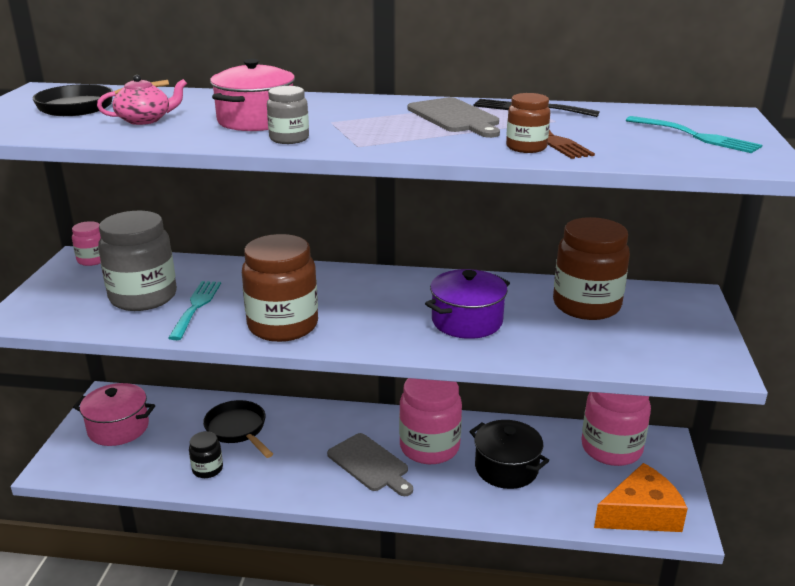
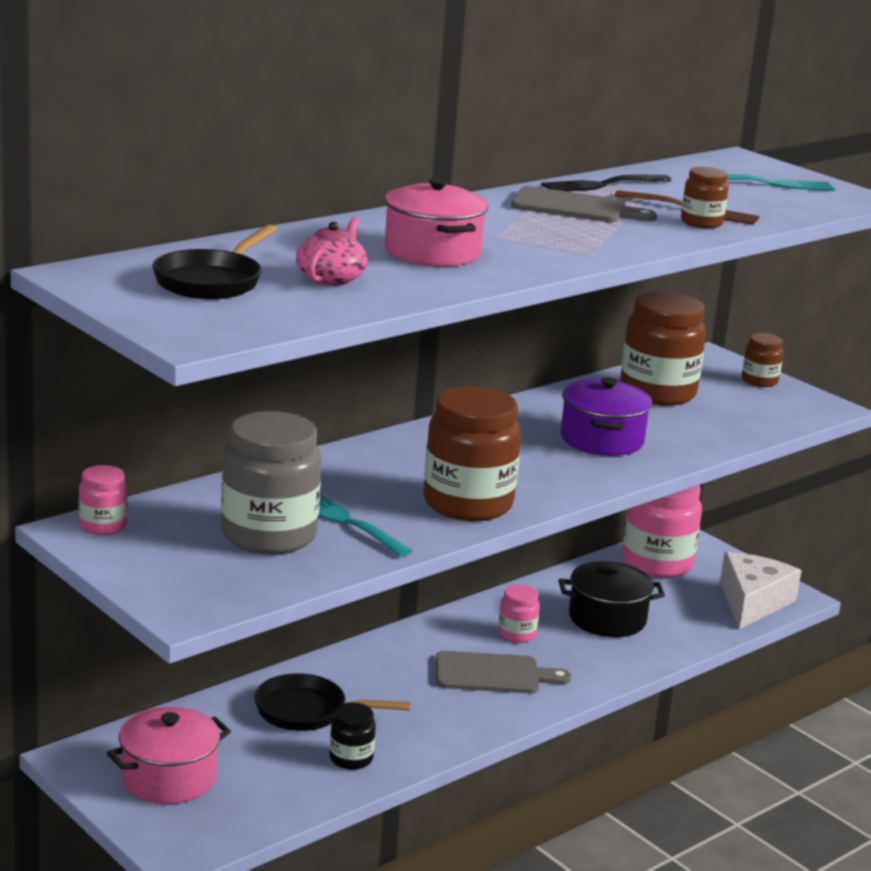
camera: 50 degrees left, 5 degrees down
grey jar [267,86,309,144] -> none
pink jar [399,378,462,464] -> pink jar [498,585,540,643], size x0.49
orange cheese [594,463,688,532] -> white cheese [720,552,802,629]
none -> brown jar [742,333,783,387]

